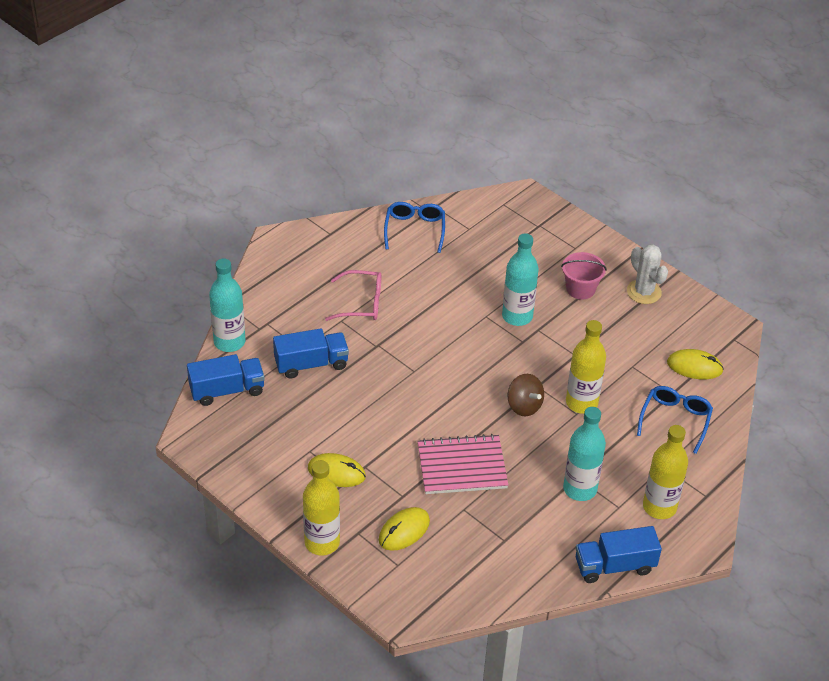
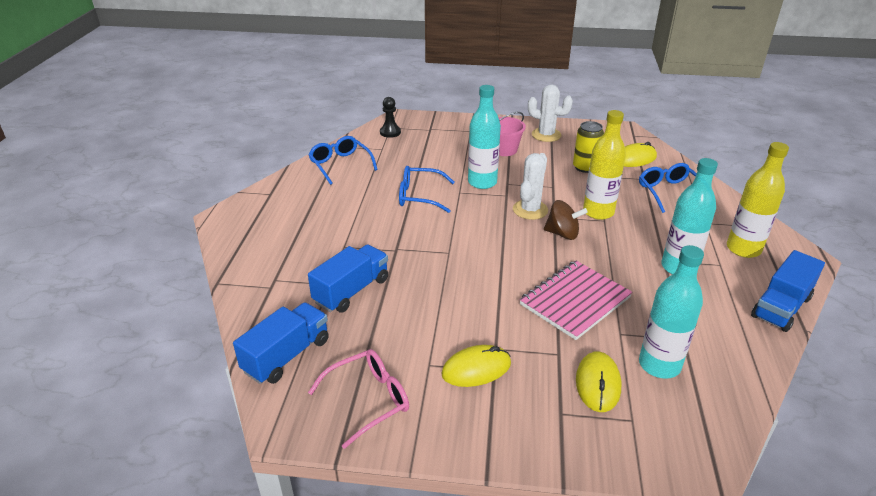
camera: 35 degrees left, 10 degrees down
turquoise bottle [209,258,246,352] -> turquoise bottle moved to [639,245,704,379]
yellow bottle [303,460,340,555] -> none
pink glasses [325,270,381,321] -> pink glasses moved to [308,349,409,449]
none -> black pawn [380,97,401,138]
none -> blue glasses [399,166,455,213]
none -> white cactus [513,153,548,220]
none -> yellow can [573,121,604,173]

